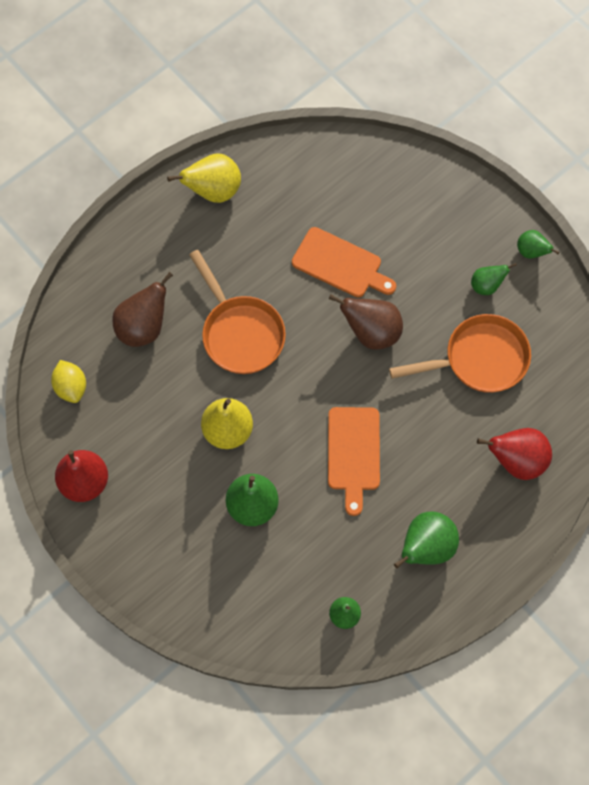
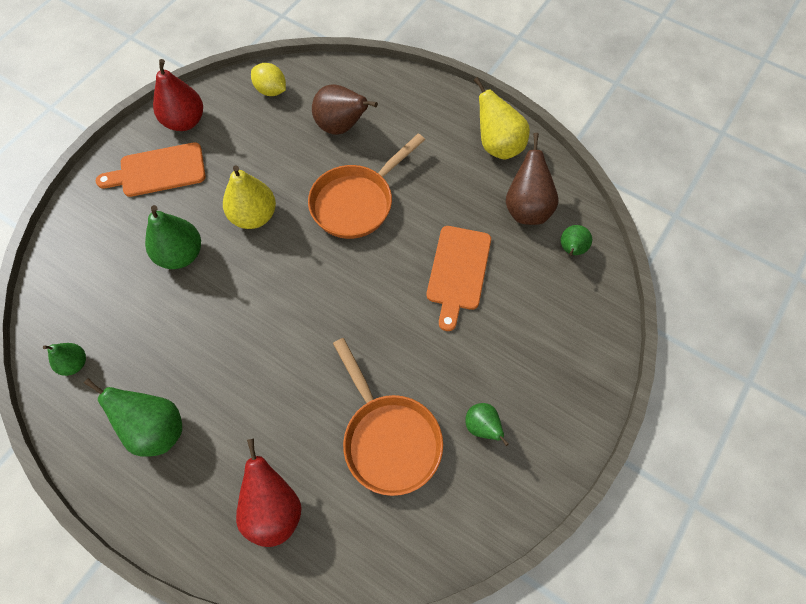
camera: 75 degrees right, 5 degrees down
yellow lemon [51,360,86,403] -> yellow lemon turned 75 degrees clockwise [251,63,286,96]
orange cutting board [328,407,380,516] -> orange cutting board moved to [96,142,205,197]
brown pear [329,294,403,350] -> brown pear moved to [506,133,559,225]
green pear [517,230,559,259] -> green pear moved to [561,225,592,256]

